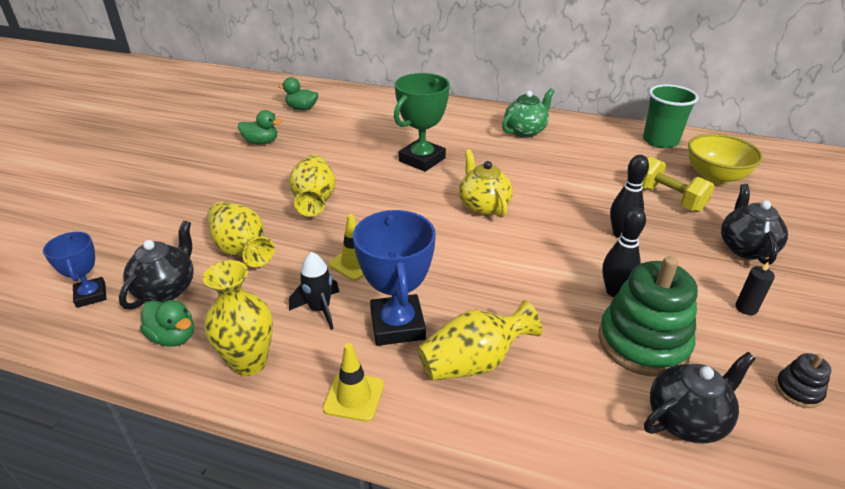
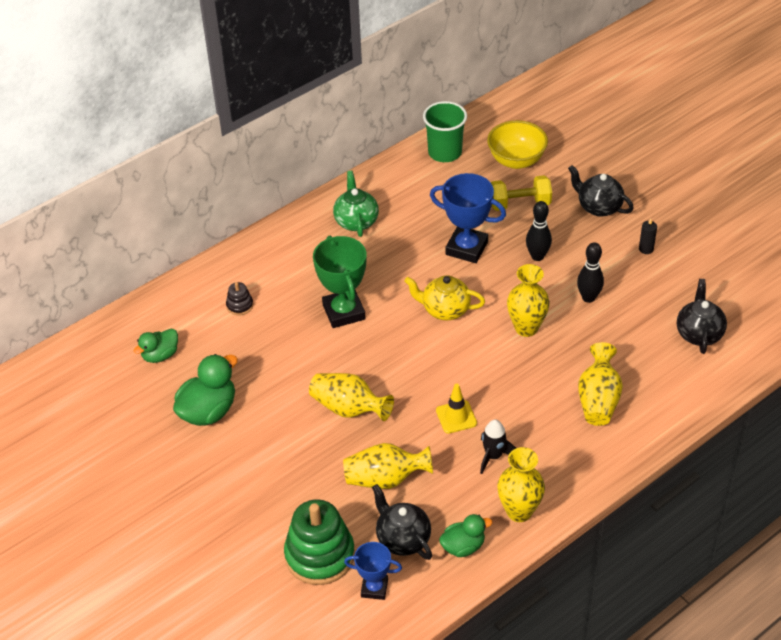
camera: 55 degrees left, 10 degrees up
green duck [238,110,282,145] -> green duck [173,354,238,426], size x1.62
yellow traffic cone [323,343,384,422] -> none
blue trophy [353,210,436,346] -> blue trophy moved to [430,173,506,263]
green stacking toy [598,256,698,377] -> green stacking toy moved to [284,500,355,585]
black stacking toy [775,353,831,408] -> black stacking toy moved to [226,282,253,315]
none -> yellow vase [507,264,550,337]

